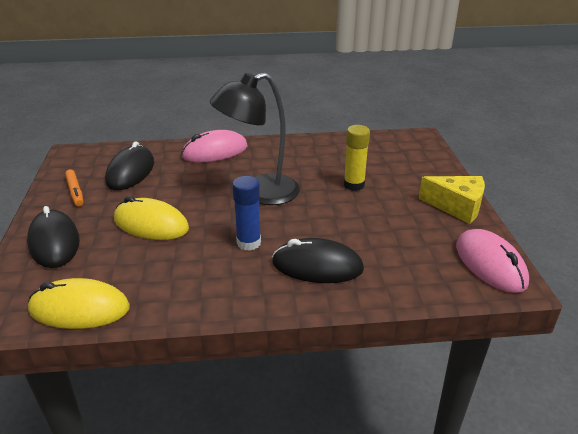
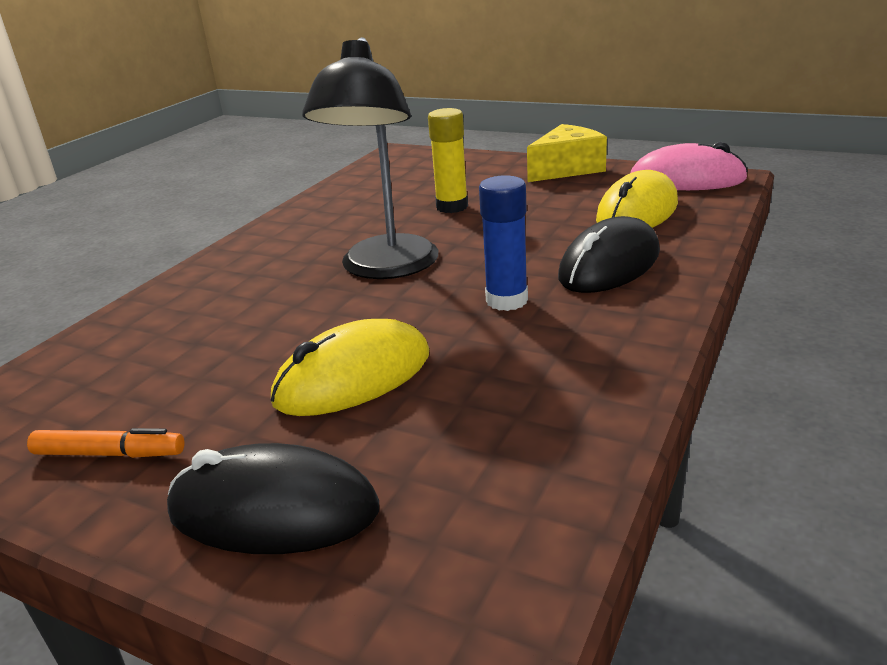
camera: 55 degrees left, 5 degrees down
yellow mouse [28,278,130,329] -> yellow mouse moved to [596,170,678,228]
black mouse [105,141,154,190] -> none
pink mouse [181,130,248,162] -> none

